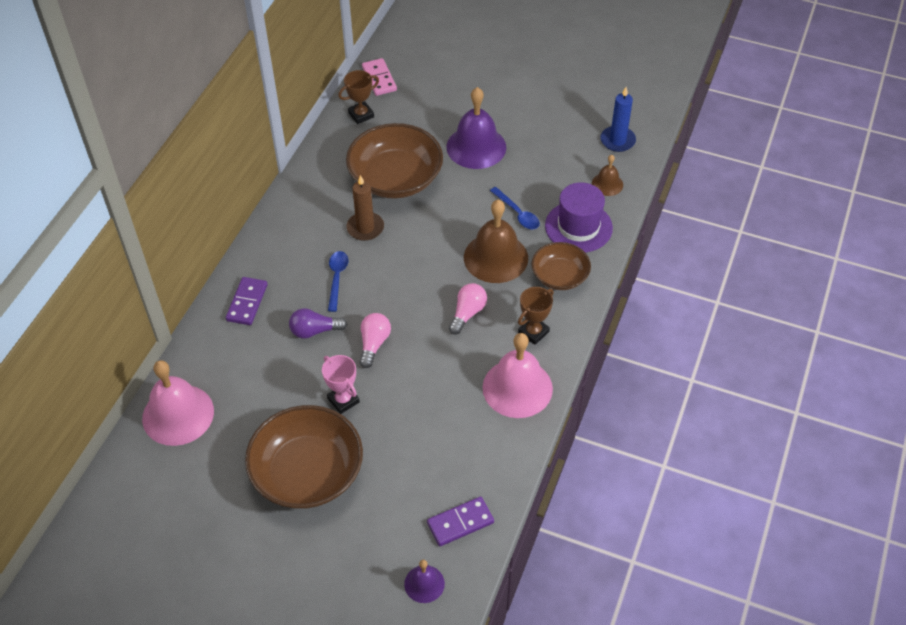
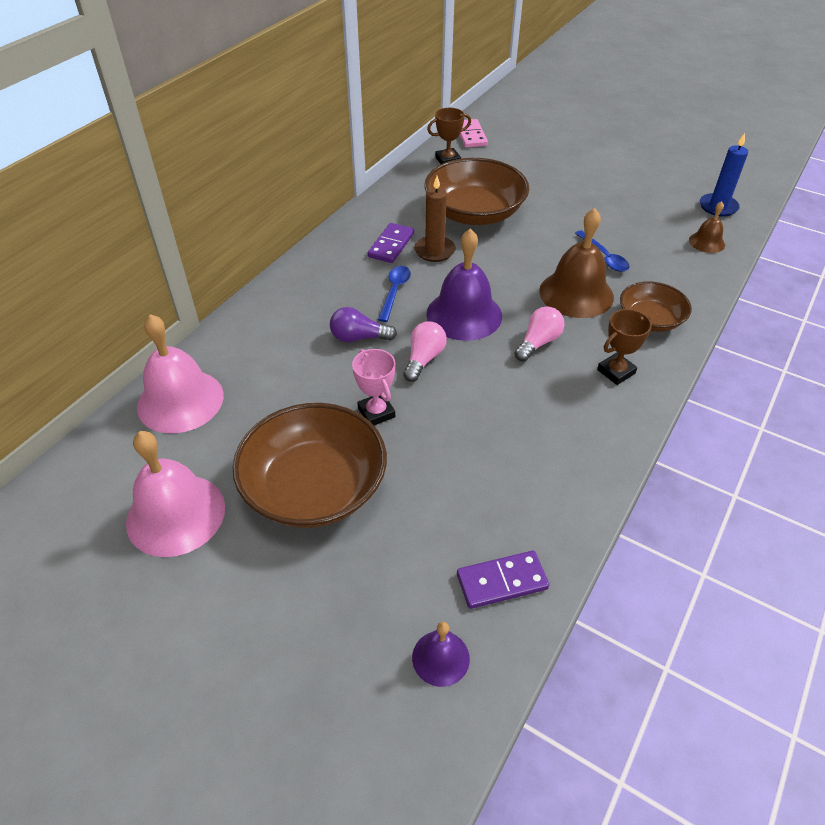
camera: 10 degrees right, 5 degrees down
purple domino [226,277,268,325] -> purple domino moved to [368,223,414,263]
purple bell [446,87,506,169] -> purple bell moved to [426,229,502,341]
pink bell [482,333,553,418] -> pink bell moved to [126,431,225,557]
purple hat [545,182,613,253] -> none

